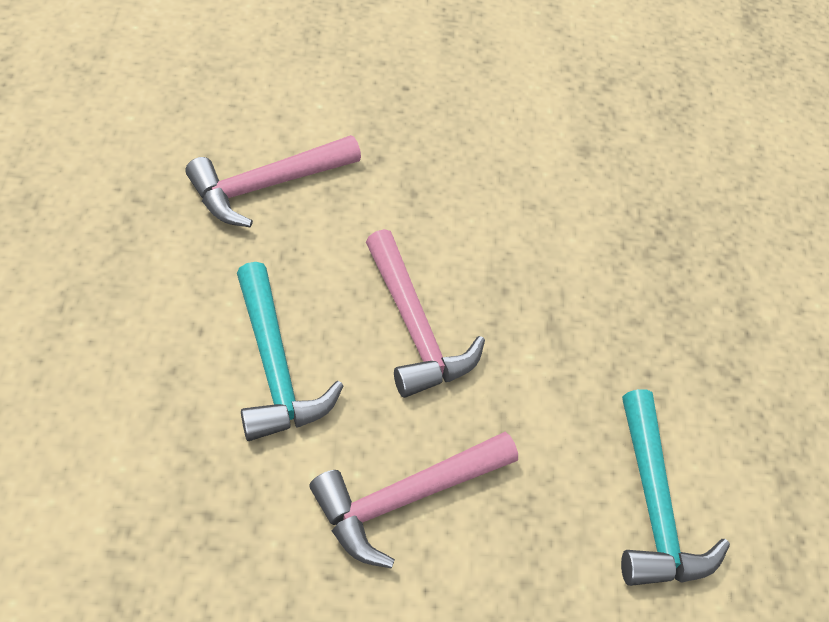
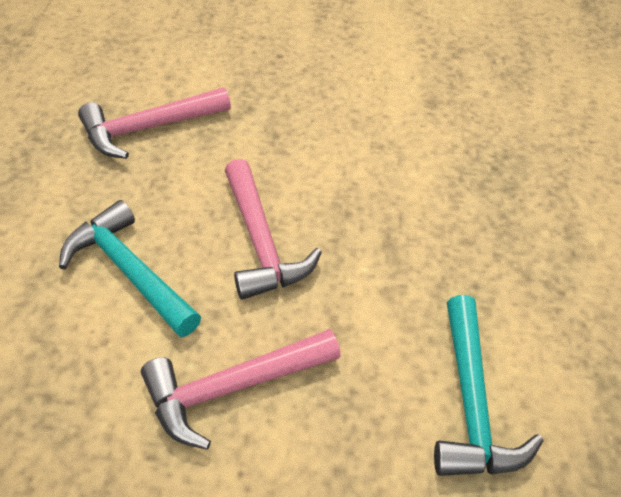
camera: 10 degrees right, 5 degrees down
turquoise hammer [237,262,344,441] -> turquoise hammer turned 150 degrees clockwise [59,200,201,337]

